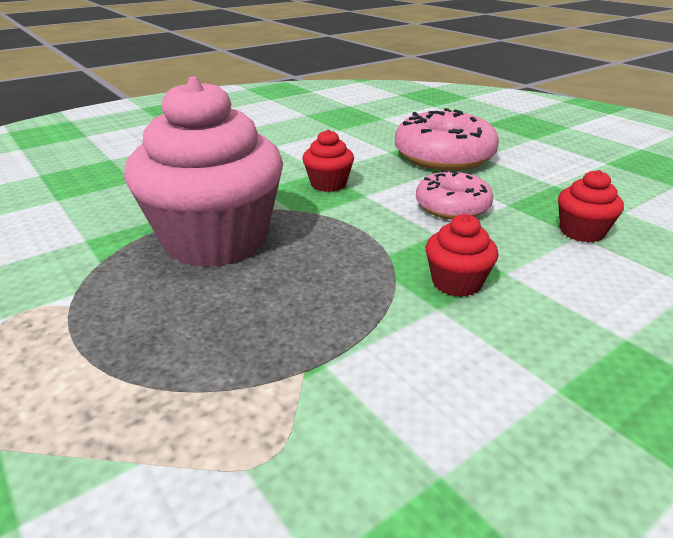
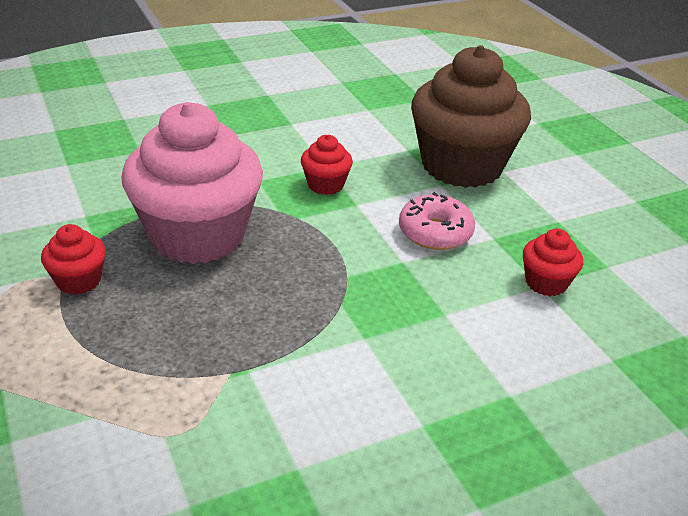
camera: 10 degrees right, 5 degrees up
pink donut [395,108,499,171] -> brown cupcake [411,45,531,188]
red cupcake [426,214,498,297] -> red cupcake moved to [41,224,106,295]

